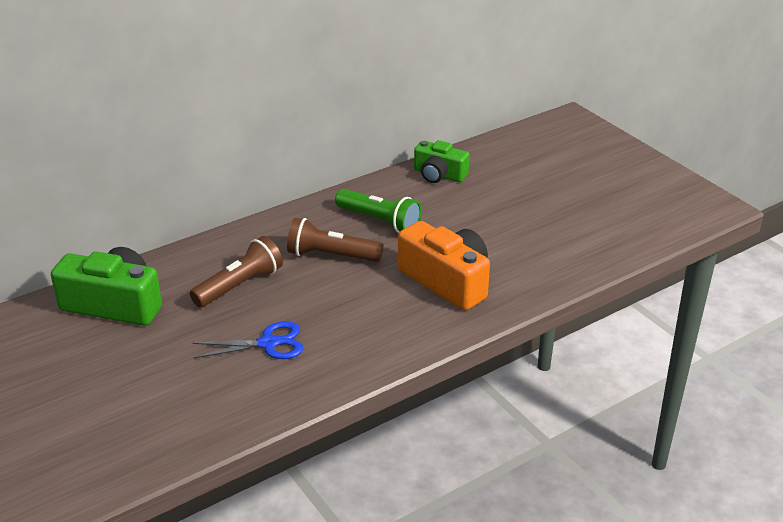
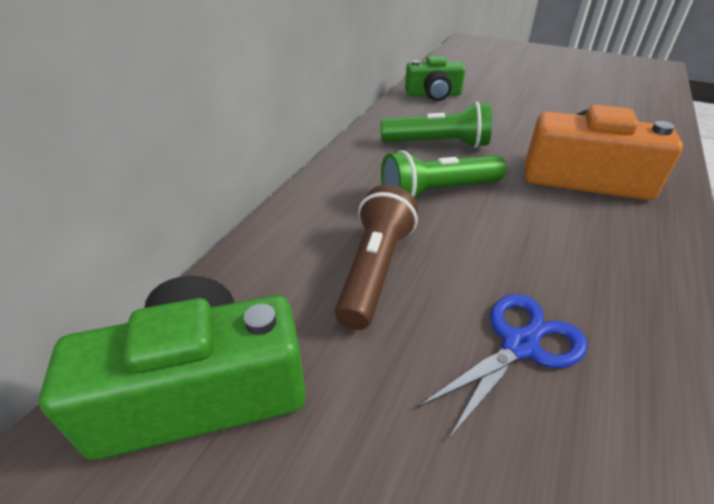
camera: 30 degrees left, 5 degrees up
brown flashlight [287,218,383,262] -> green flashlight [381,150,507,198]

